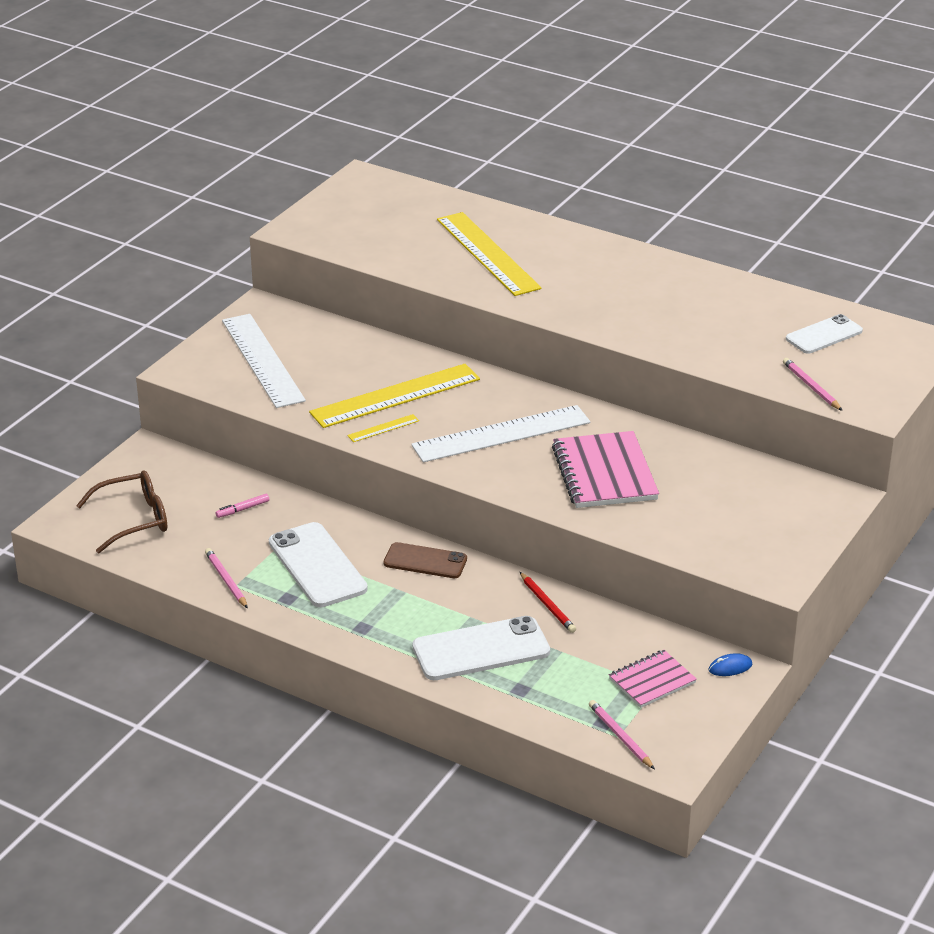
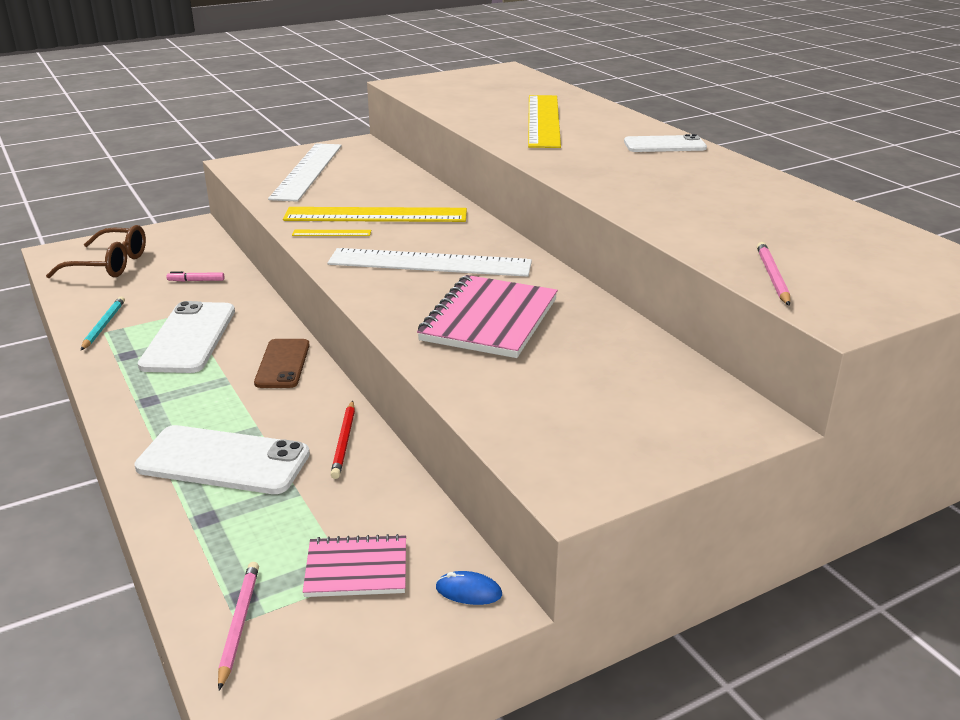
camera: 30 degrees right, 5 degrees down
pink pencil [205,548,248,608] -> turquoise pencil [81,296,125,350]
brown phone [384,542,467,578] -> brown phone turned 45 degrees clockwise [254,339,310,388]
white phone [786,314,863,354] -> white phone moved to [624,134,707,152]

